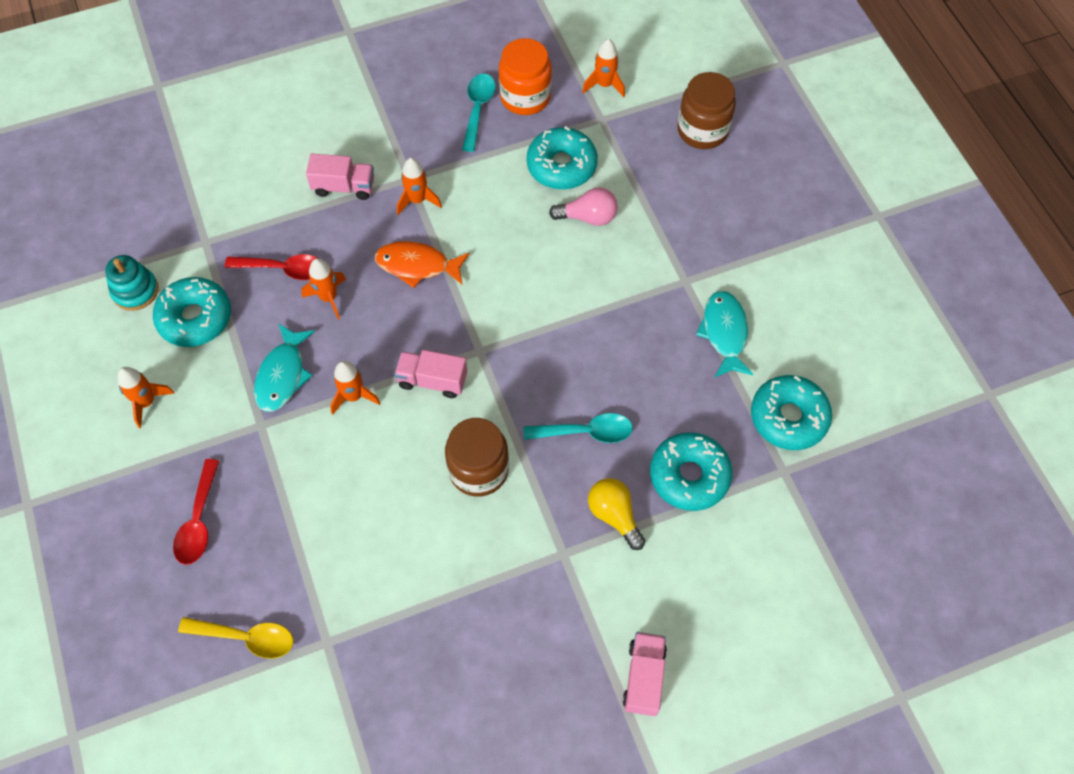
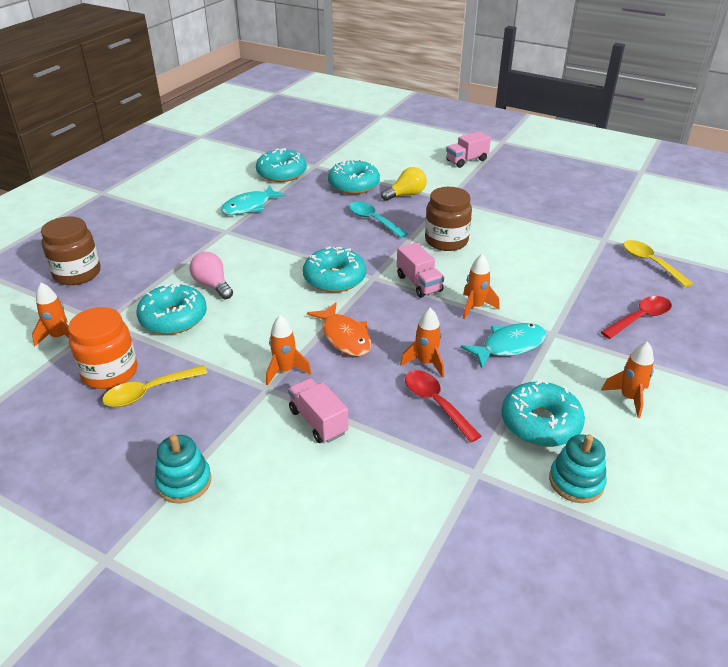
camera: 130 degrees left, 25 degrees down
turquoise spoon [462,74,496,152] -> yellow spoon [102,365,207,407]
yellow light bulb [588,478,645,550] -> yellow light bulb turned 135 degrees counterclockwise [381,167,427,201]
none -> turquoise stacking toy [155,435,211,504]
none -> turquoise donut [303,246,366,292]

